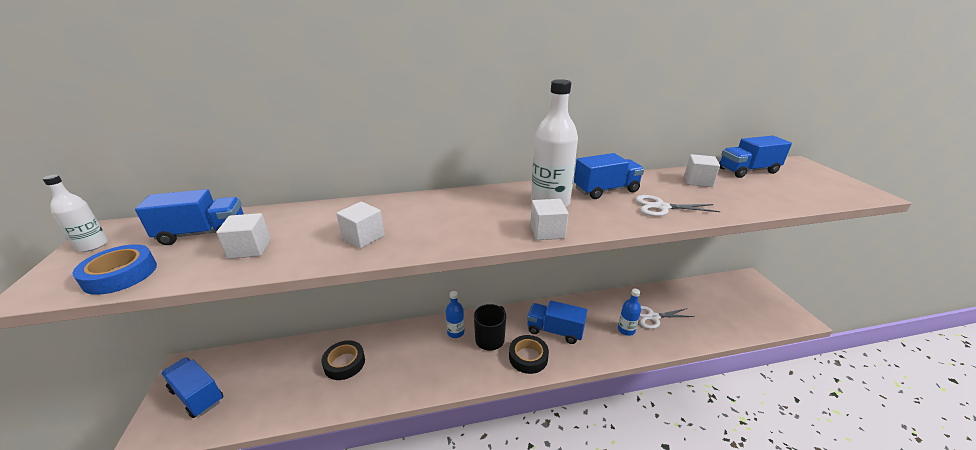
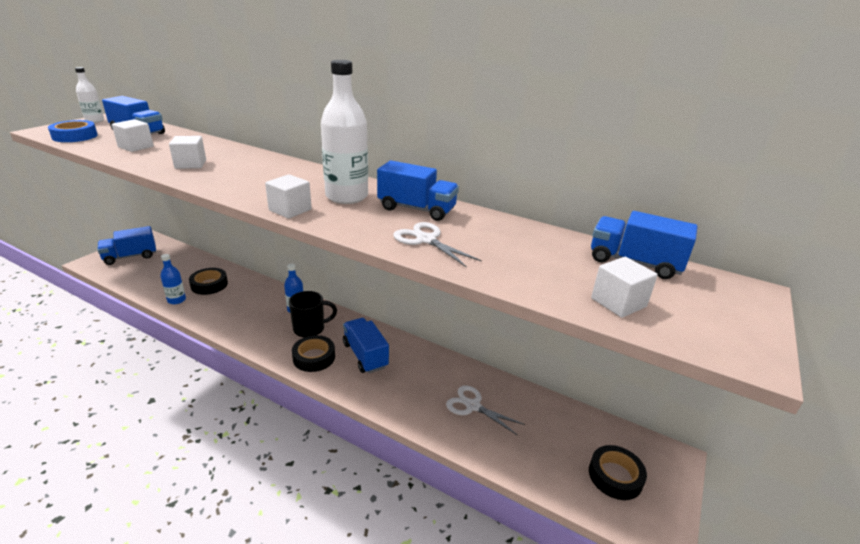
camera: 40 degrees right, 0 degrees up
blue truck [161,357,223,418] -> blue truck turned 105 degrees counterclockwise [97,226,156,265]
blue bottle [618,289,641,336] -> blue bottle moved to [160,254,186,304]
white cube [684,154,720,187] -> white cube moved to [591,257,658,318]
none -> black tape [589,445,647,500]

